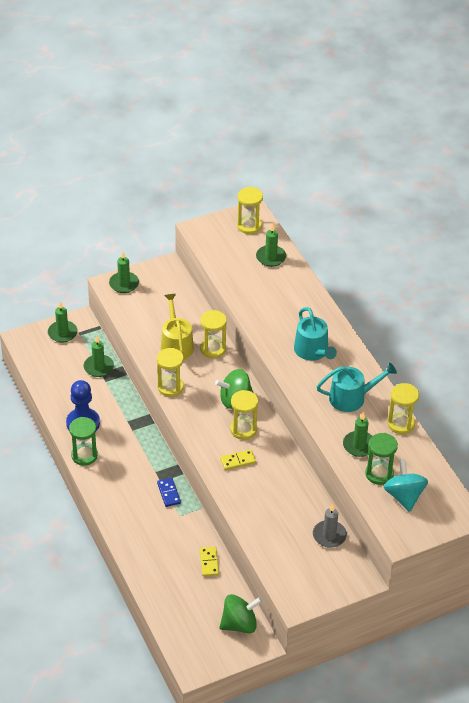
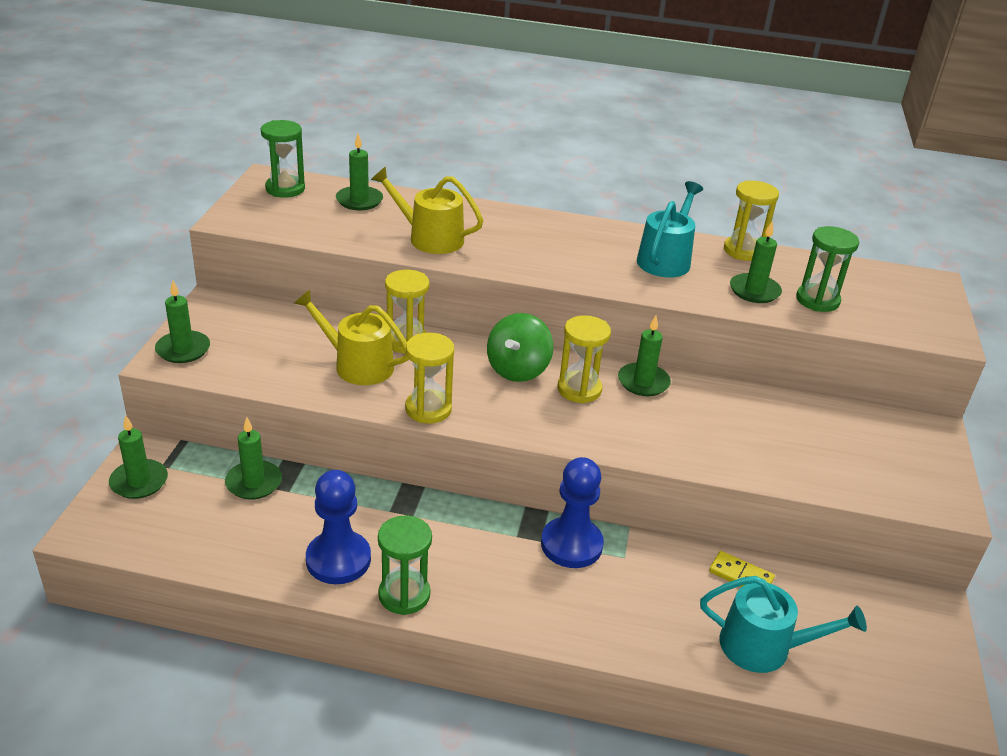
camera: 55 degrees left, 10 degrees down
blue domino [157,478,181,507] -> blue pawn [541,457,604,568]
green spinning top [219,594,262,633] -> none
yellow domino [220,449,256,470] -> none
yellow hourglass [237,187,263,234] -> green hourglass [261,120,305,198]
turquoise watering can [294,307,337,361] -> turquoise watering can moved to [700,576,867,673]
grey candle [313,503,347,548] -> none
turquoise spinning top [384,458,428,512] -> none
none -> yellow watering can [371,167,483,254]
none -> green candle [618,315,671,396]

